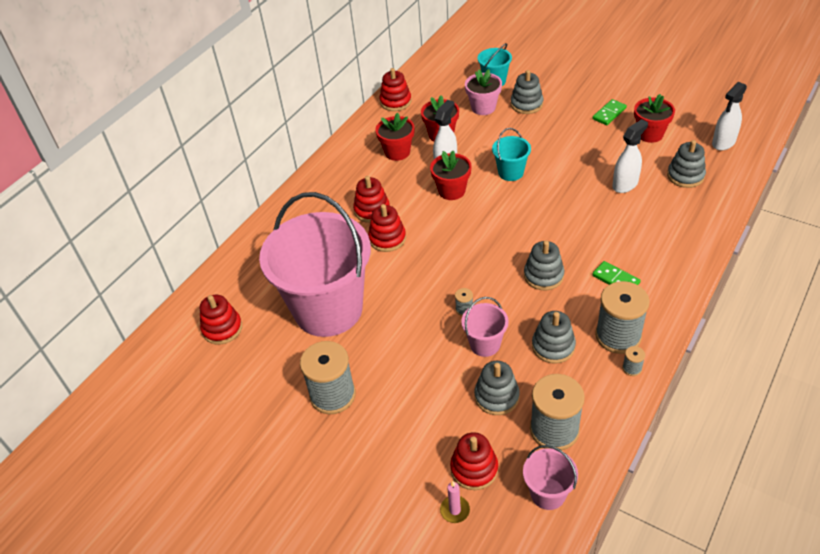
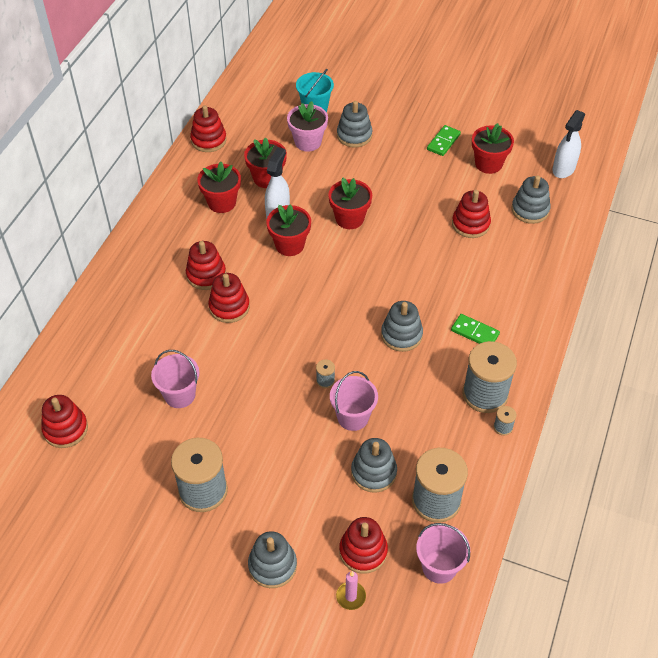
camera: 15 degrees left, 5 degrees up
pink bucket [259,192,371,337] -> pink bucket [151,350,199,408], size x0.42
turquoise bucket [492,128,531,181] -> red flower pot [328,178,372,229]
grey stacking toy [532,311,576,364] -> grey stacking toy moved to [248,531,297,588]
white spray bottle [612,119,648,193] -> red stacking toy [452,190,491,238]

